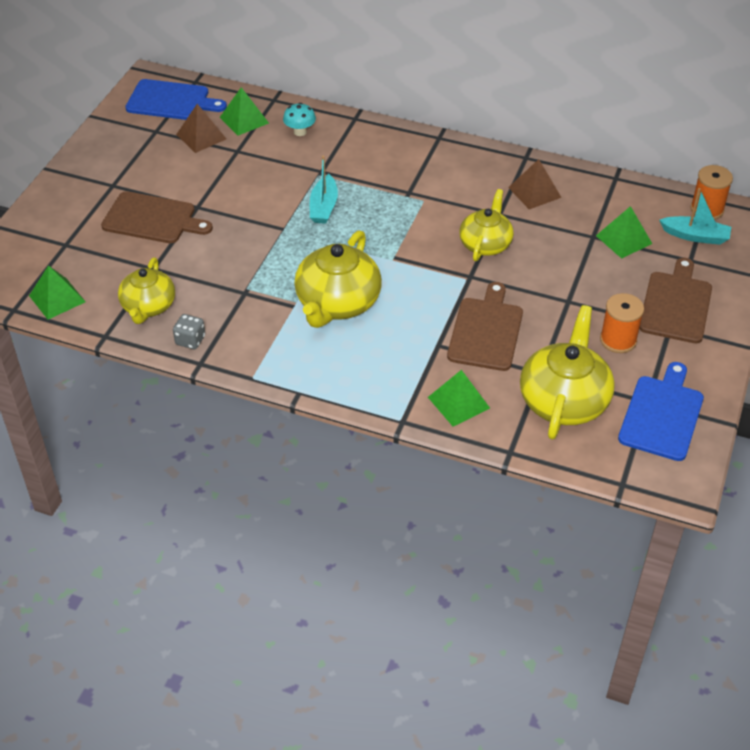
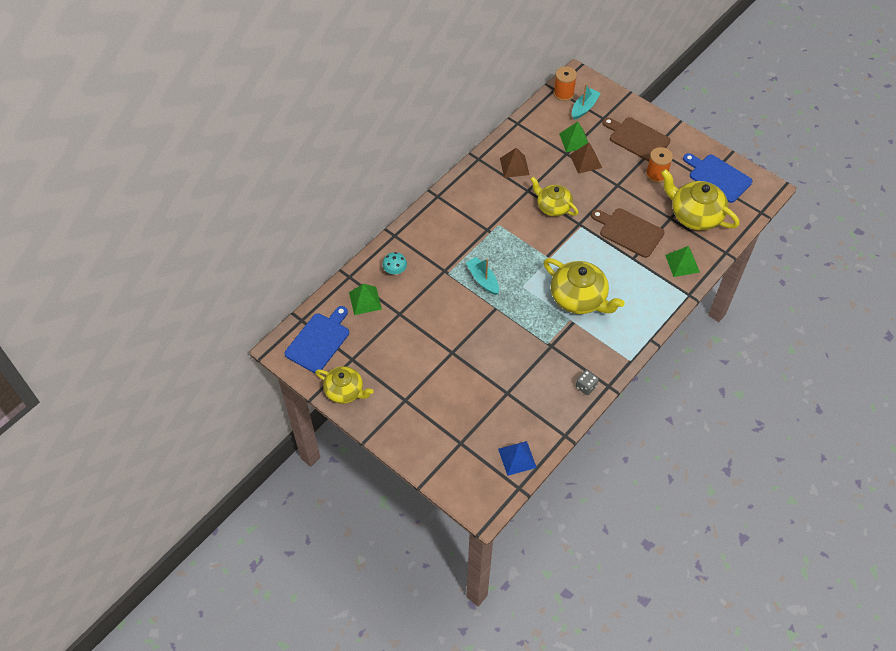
camera: 70 degrees left, 10 degrees up
green pyramid [29,265,86,320] -> blue pyramid [498,441,537,476]
brown cutting board [101,191,213,243] -> none
yellow teapot [118,258,175,324] -> yellow teapot moved to [315,366,373,404]
brown pyramid [176,104,226,153] -> brown pyramid moved to [570,143,602,174]
turquoise boat [310,156,338,224] -> turquoise boat turned 150 degrees counterclockwise [466,257,499,295]

